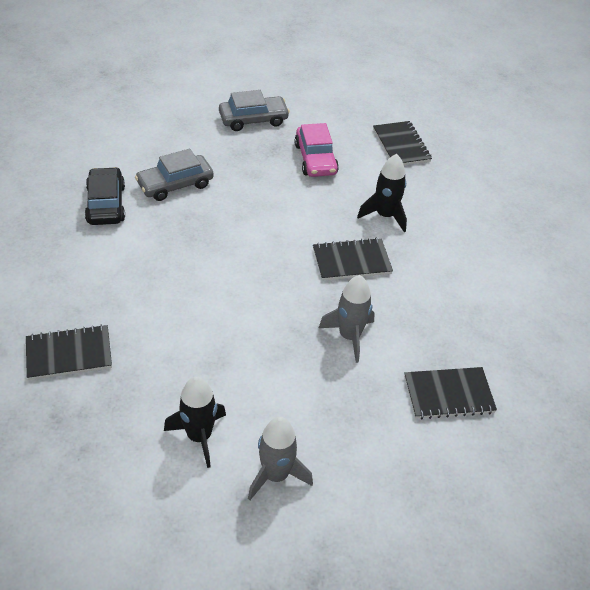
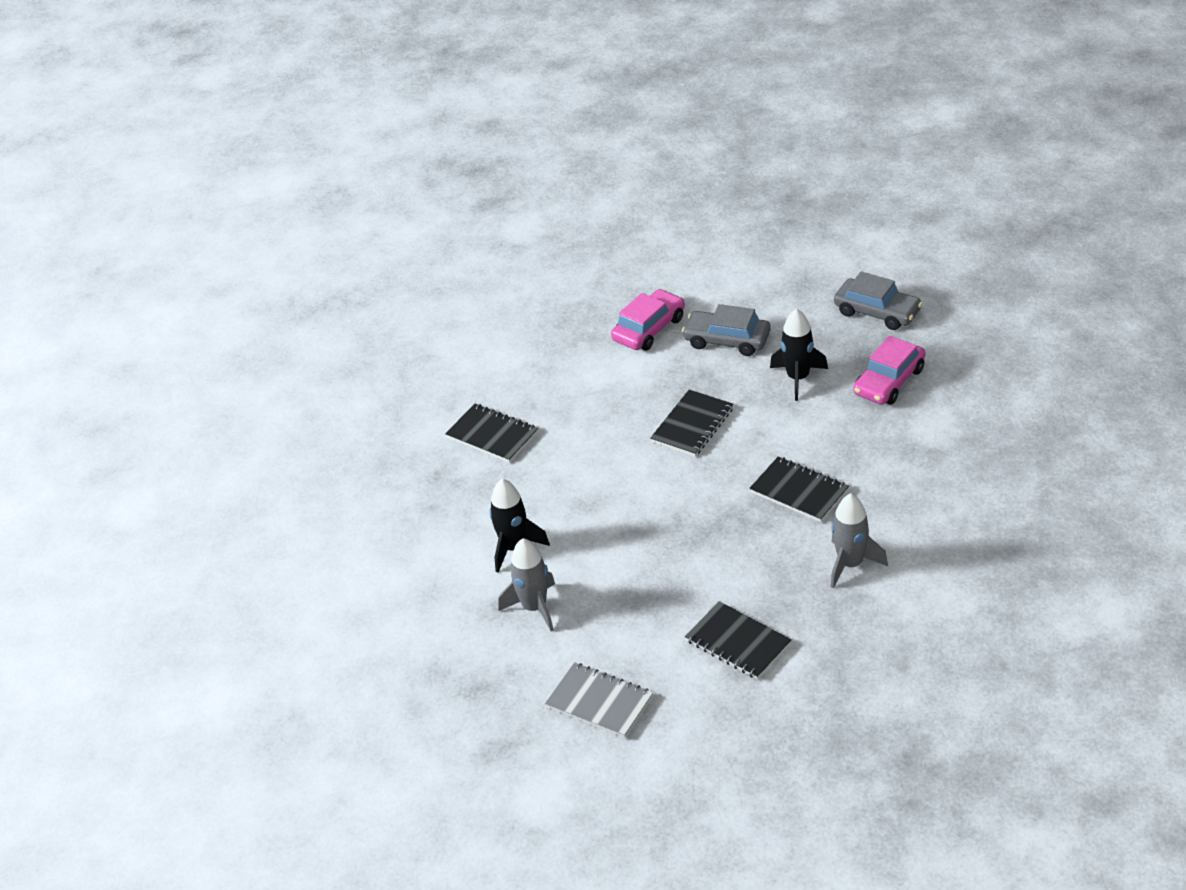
camera: 55 degrees right, 5 degrees down
black car [85,167,125,225] -> pink car [611,289,685,351]
grey rocket [319,275,375,363] -> grey rocket moved to [831,493,888,588]
black rocket [357,154,407,232] -> black rocket moved to [770,308,828,401]
black notebook [373,121,432,165] -> black notebook moved to [650,390,733,457]
none -> grey notebook [545,662,653,738]

